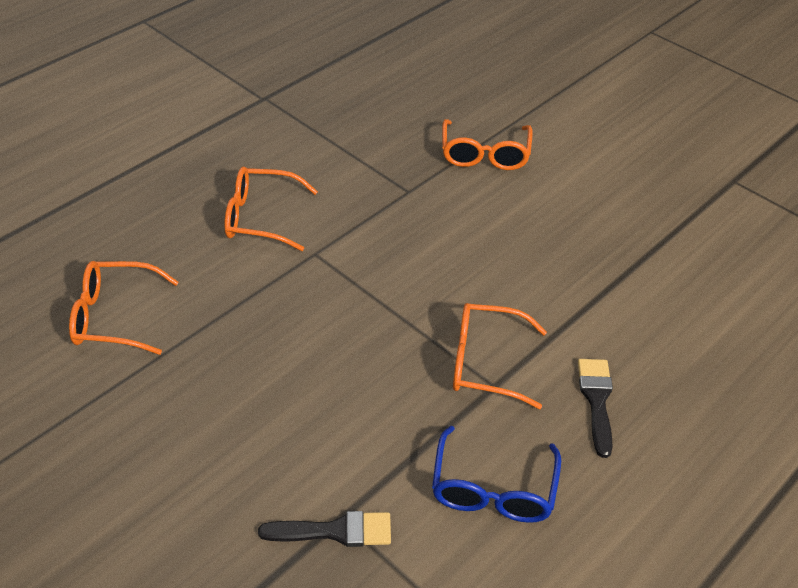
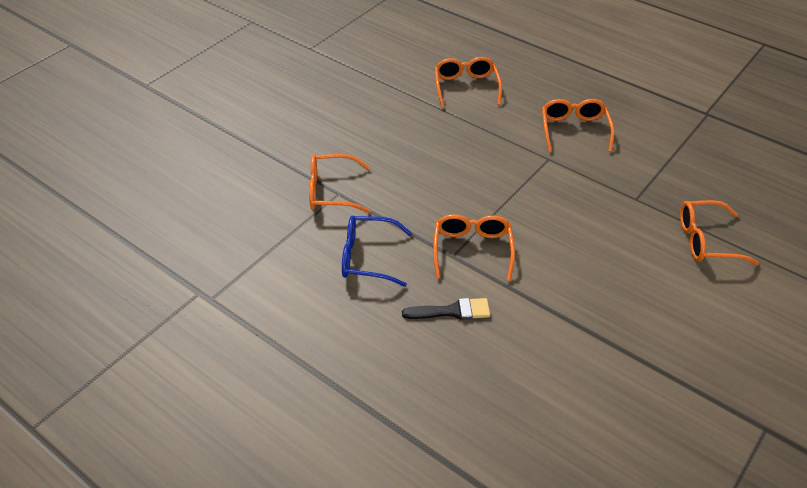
camera: 85 degrees right, 0 degrees up
black brush [258,511,391,547] -> orange glasses [309,154,371,213]

